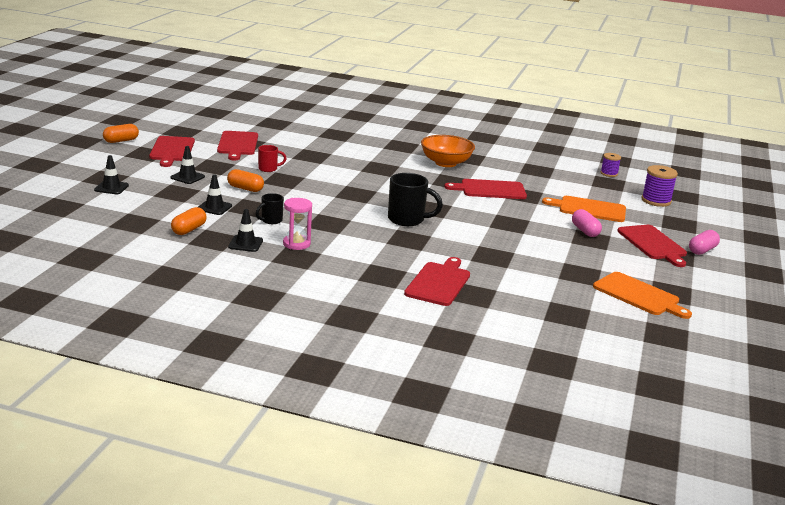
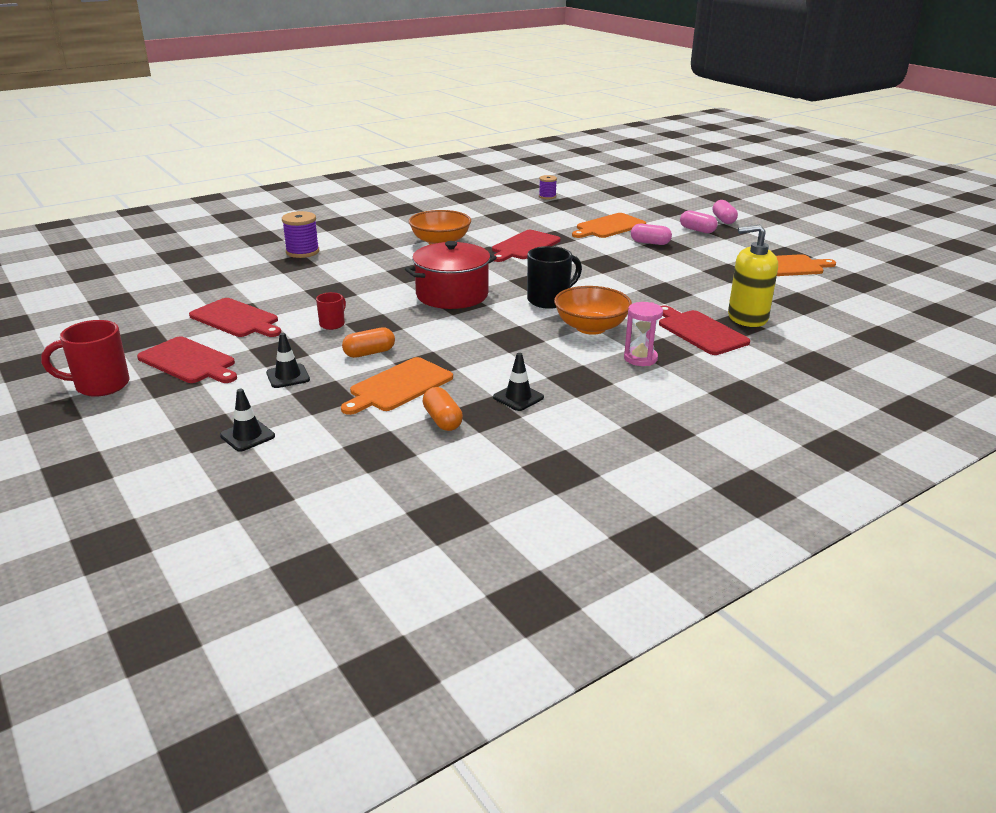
camera: 50 degrees left, 5 degrees up
orange capsule [103,124,139,143] -> red mug [41,320,130,397]
black traffic cone [198,174,232,215] -> orange cutting board [341,357,453,415]
black mug [255,193,284,224] -> none
pink hourglass [283,198,312,250] -> pink hourglass moved to [624,302,663,366]
red cutting board [617,225,687,267] -> pink capsule [680,210,718,233]
purple spool [641,165,678,207] -> purple spool moved to [282,211,319,258]
none -> red pot [405,241,497,309]
none -> orange bowl [554,286,632,335]
none -> yellow soap dispenser [728,225,778,327]

